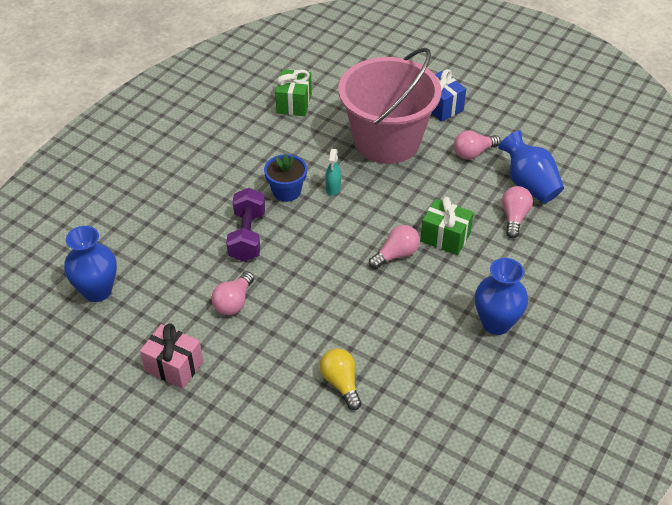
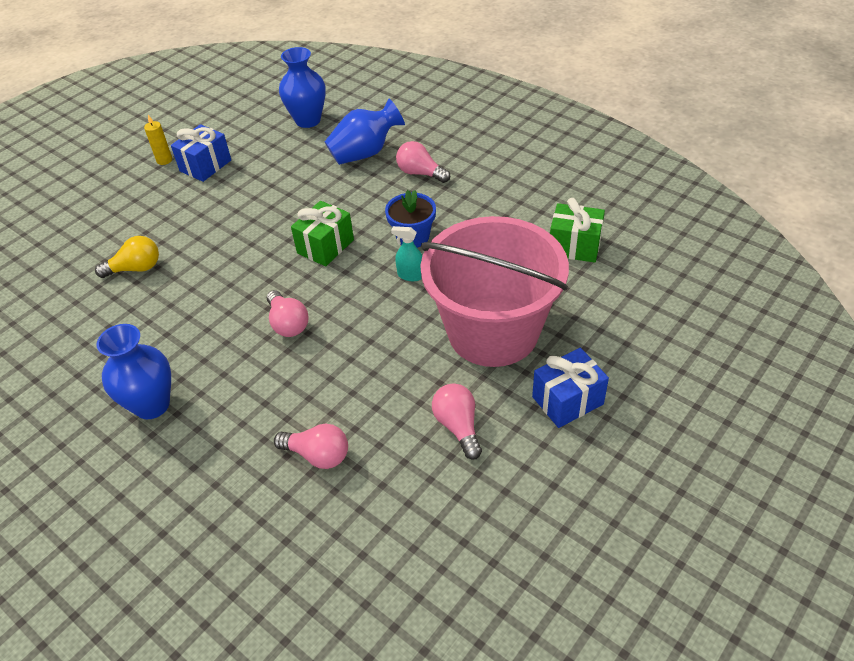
camera: 100 degrees right, 0 degrees up
pink gift [140,323,203,389] -> blue gift [171,124,231,182]
pink light bulb [212,272,254,315] -> pink light bulb moved to [396,141,450,183]
purple dumbbell [226,188,265,262] -> none
green gift [420,197,474,255] -> green gift moved to [291,201,354,266]
blue vase [498,130,564,203] -> blue vase moved to [324,99,405,165]
none -> yellow candle [144,115,172,165]

